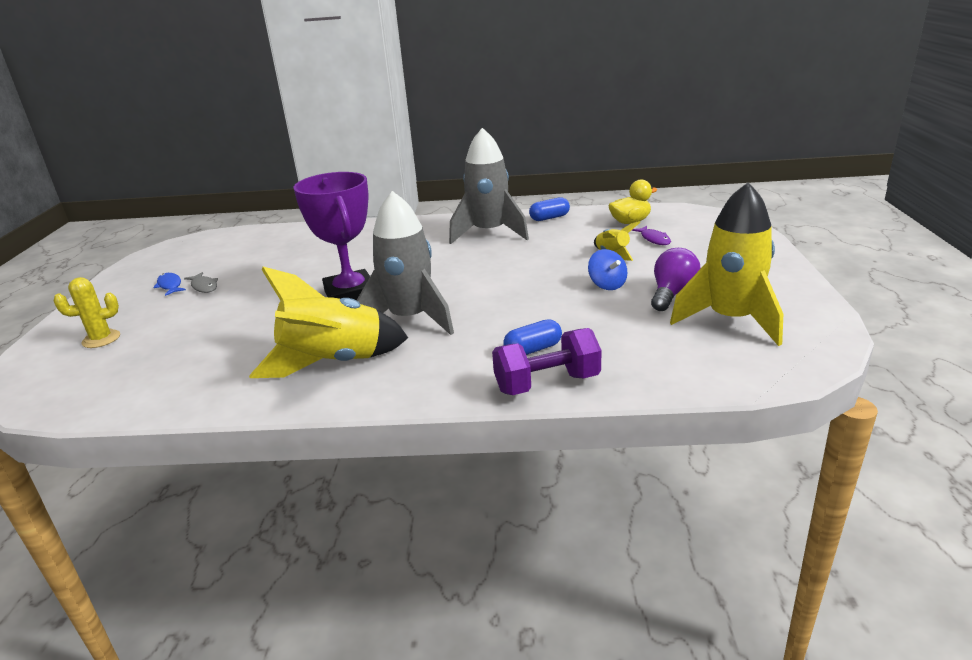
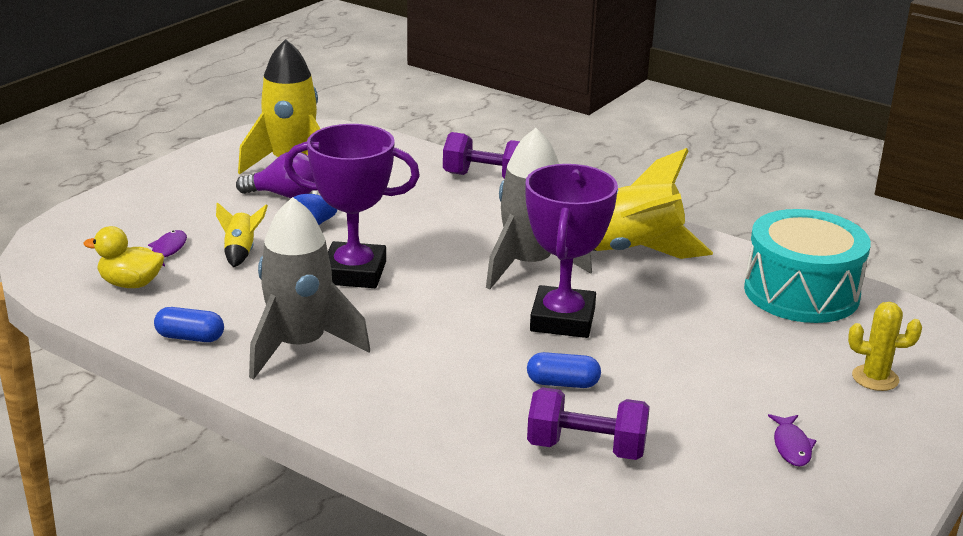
camera: 150 degrees left, 0 degrees up
blue fish [153,273,186,296] -> purple fish [768,414,817,467]
grey fish [184,272,218,293] -> none
blue capsule [503,319,562,355] -> blue capsule moved to [527,352,601,388]
purple light bulb [651,248,701,311] -> purple light bulb turned 150 degrees counterclockwise [236,152,315,198]
none -> purple trophy [284,124,420,288]
none -> purple dumbbell [527,387,650,460]
none -> turquoise drum [744,209,871,323]

